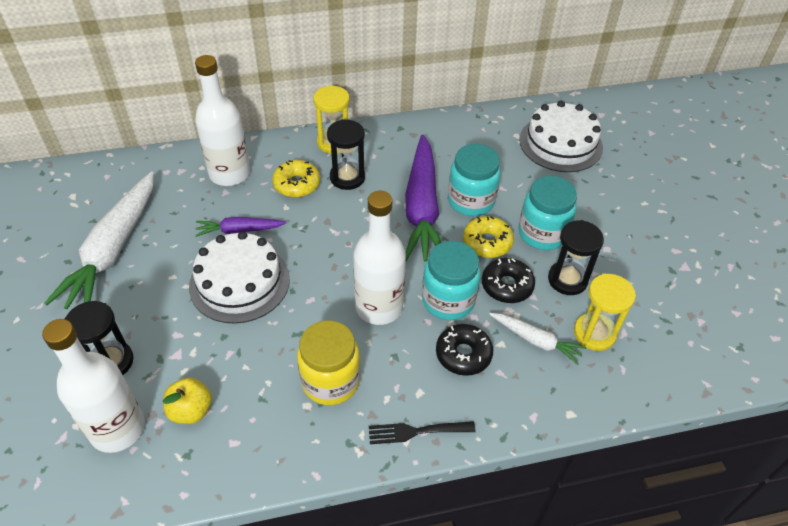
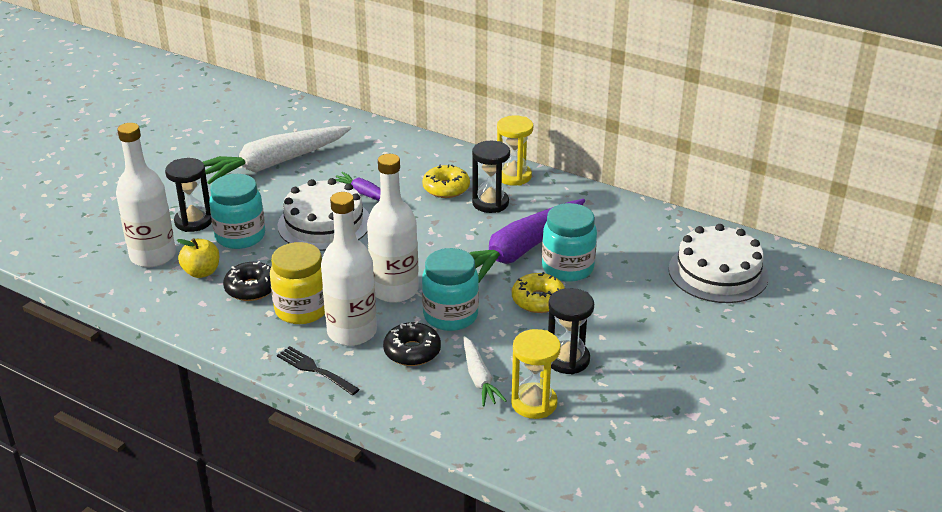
camera: 45 degrees right, 15 degrees down
white bottle [195,55,250,186] -> white bottle moved to [321,192,377,346]
black donut [482,258,535,303] -> black donut moved to [223,261,271,301]
turquoise jar [519,176,577,250] -> turquoise jar moved to [209,174,265,249]

